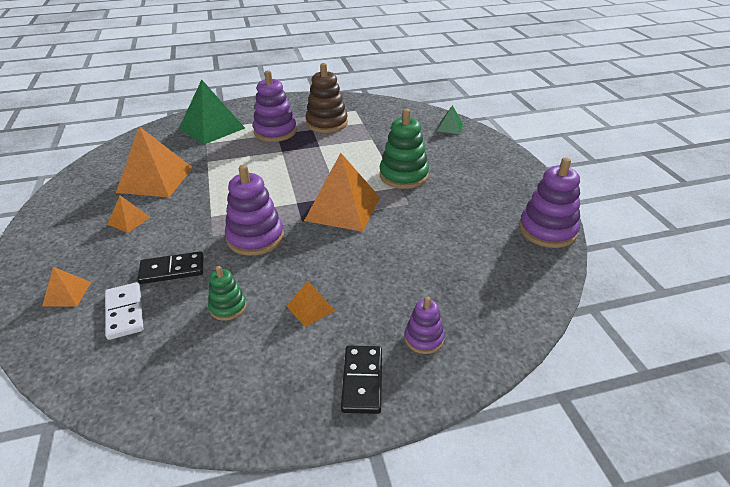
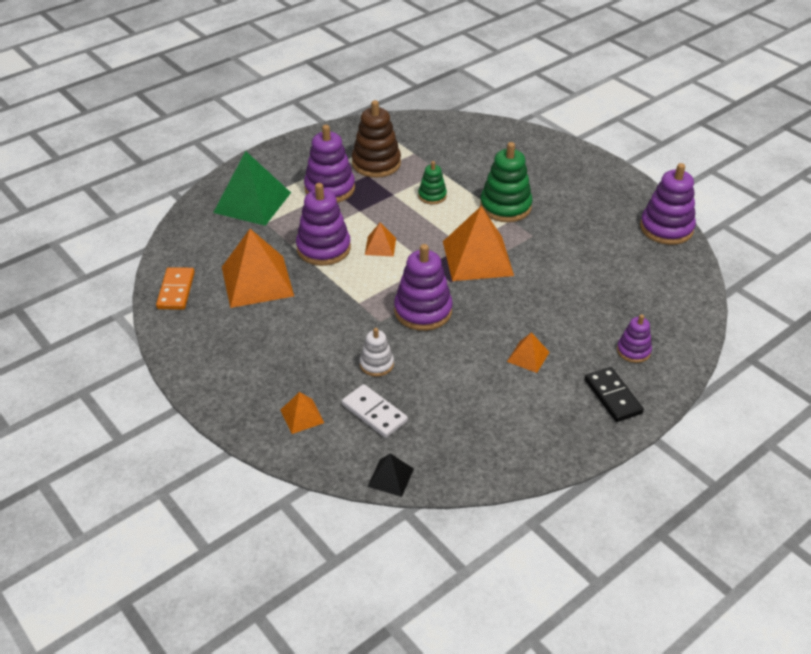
camera: 25 degrees left, 5 degrees up
orange pyramid [108,195,151,233] -> orange pyramid moved to [365,223,396,257]
black domino [138,251,203,284] -> white stacking toy [360,328,394,377]
green stacking toy [208,266,247,321] -> green stacking toy moved to [418,161,447,204]
green pyramid [437,105,463,134] -> none
none -> orange domino [156,267,195,310]
none -> purple stacking toy [296,183,351,266]
none -> black pyramid [367,453,414,497]

